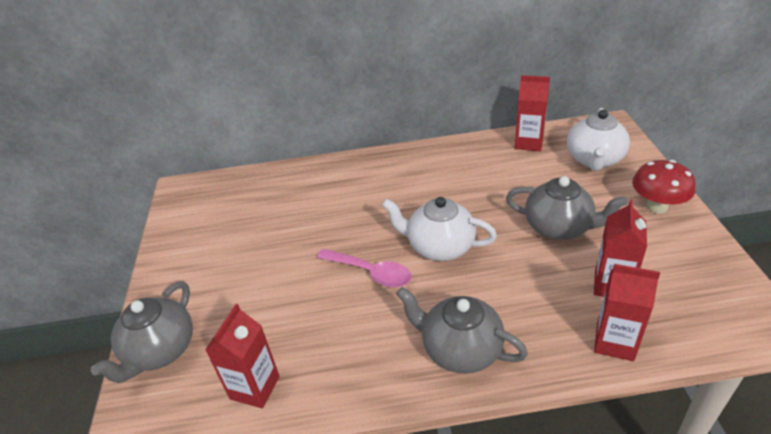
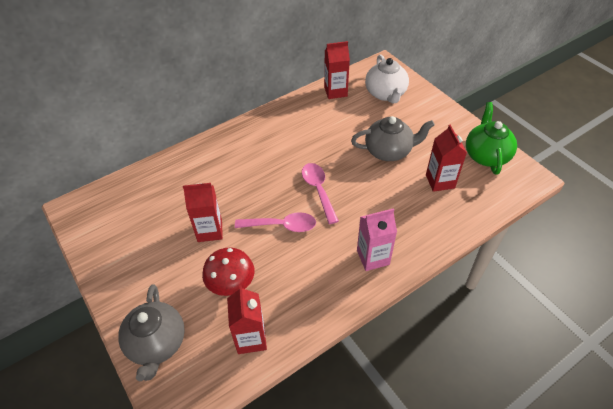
camera: 30 degrees left, 10 degrees up
white teapot [382,197,497,261] -> pink spoon [302,163,339,224]
grey teapot [396,287,528,374] -> pink carton [357,208,397,271]
red carton [594,264,660,361] -> red carton moved to [183,183,223,242]
red mushroom [632,160,696,214] -> red mushroom moved to [202,248,254,296]
none -> green teapot [466,102,517,175]

